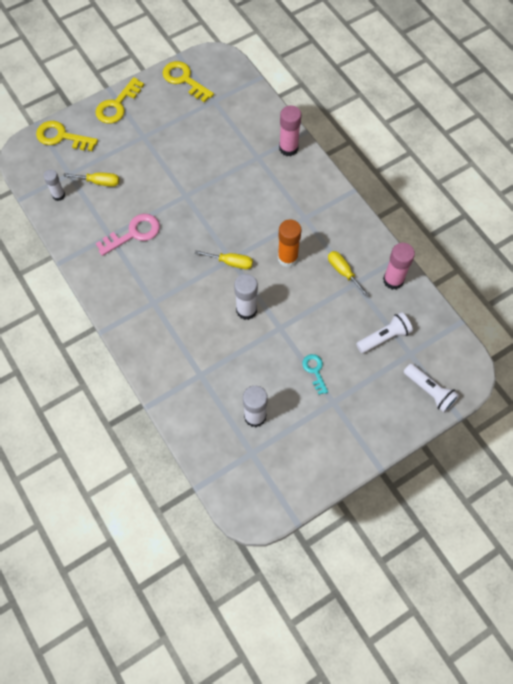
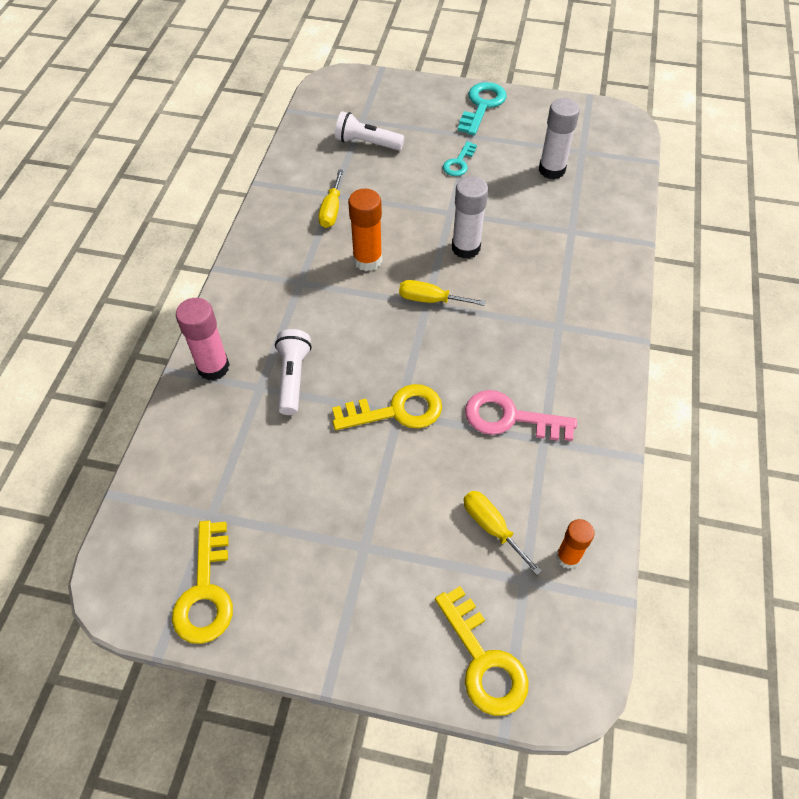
camera: 135 degrees left, 10 degrees down
white glue stick [44,170,65,201] -> orange glue stick [556,519,595,569]
yellow key [95,77,144,124] -> yellow key moved to [332,384,442,430]
yellow screwdriver [195,250,253,269] -> yellow screwdriver turned 45 degrees counterclockwise [399,280,486,306]
pink glue stick [383,243,415,290] -> none
white flashlight [404,364,459,413] -> white flashlight moved to [275,329,312,415]
none -> turquoise key [458,82,507,135]

